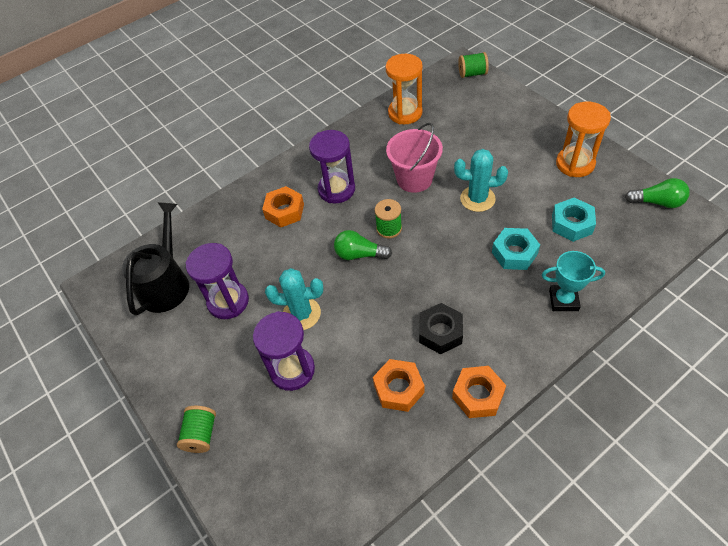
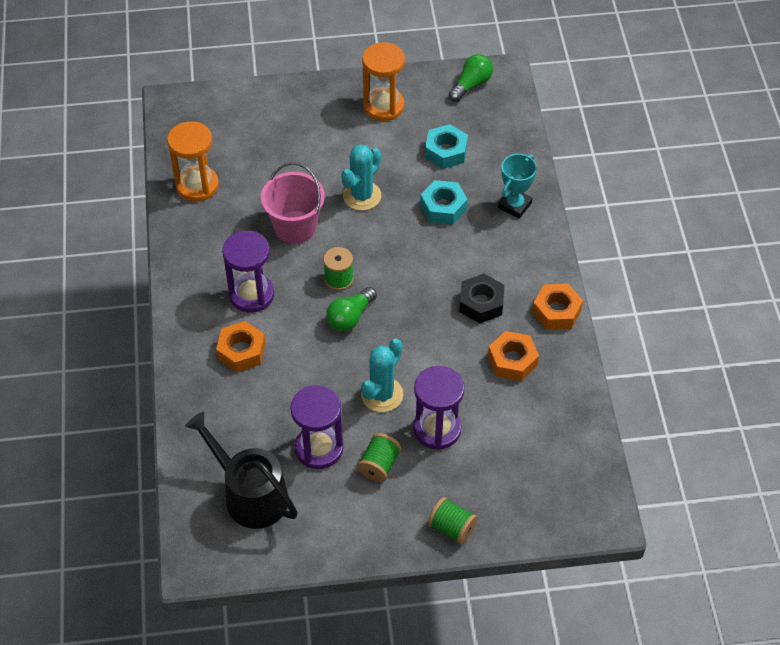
camera: 65 degrees left, 0 degrees up
green spool [458,52,489,78] -> green spool moved to [357,433,401,482]

